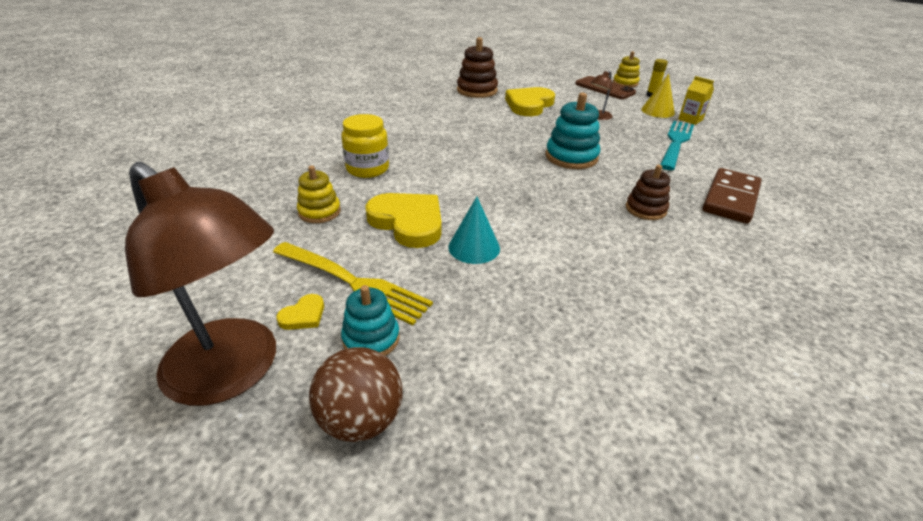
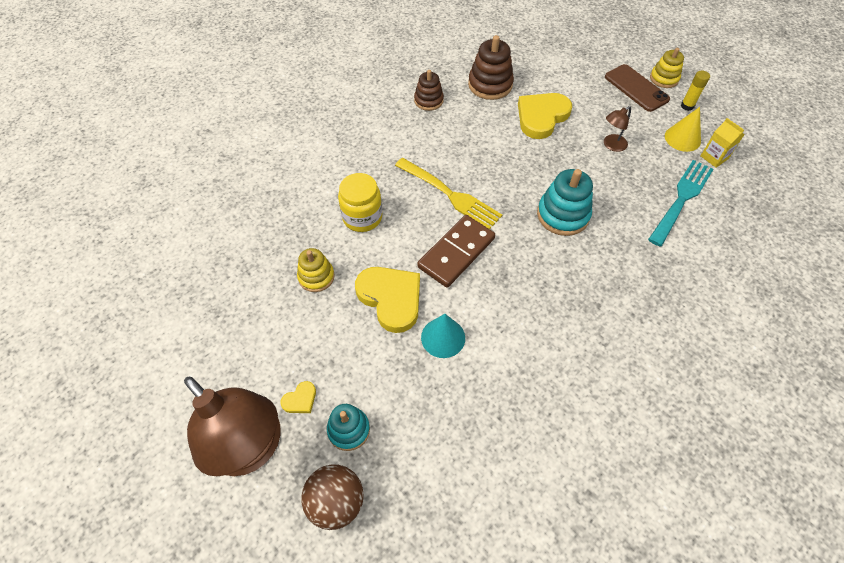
camera: 10 degrees right, 20 degrees up
yellow fork [273,242,433,325] -> yellow fork moved to [395,158,502,229]
brown stacking toy [626,165,670,220] -> brown stacking toy moved to [414,70,444,111]
brown domino [702,168,762,224] -> brown domino moved to [417,215,495,288]

